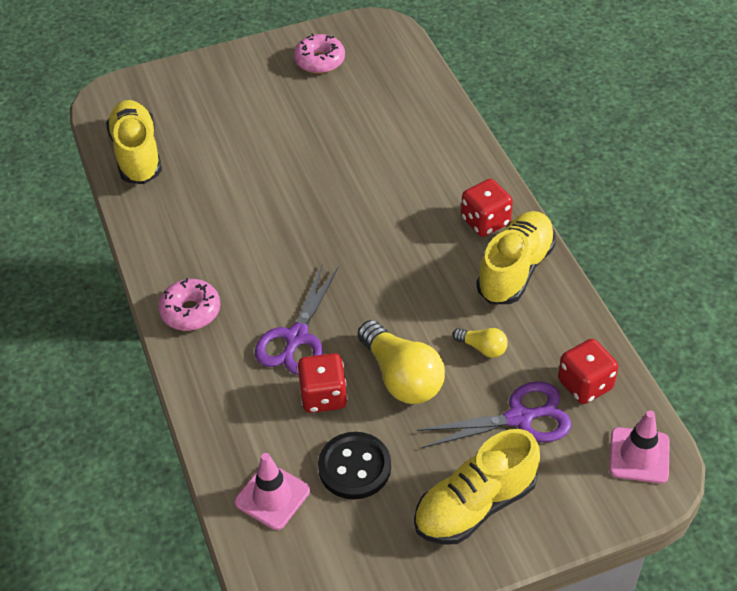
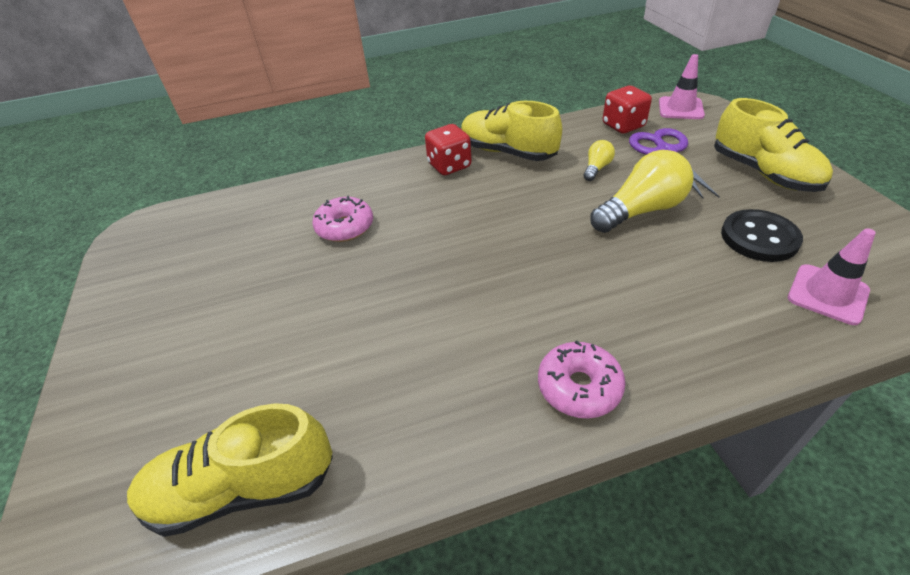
camera: 85 degrees left, 5 degrees down
purple scissors [255,265,339,375] -> none
pink donut [294,34,345,74] -> pink donut moved to [312,196,373,242]
red dice [297,353,348,413] -> none

